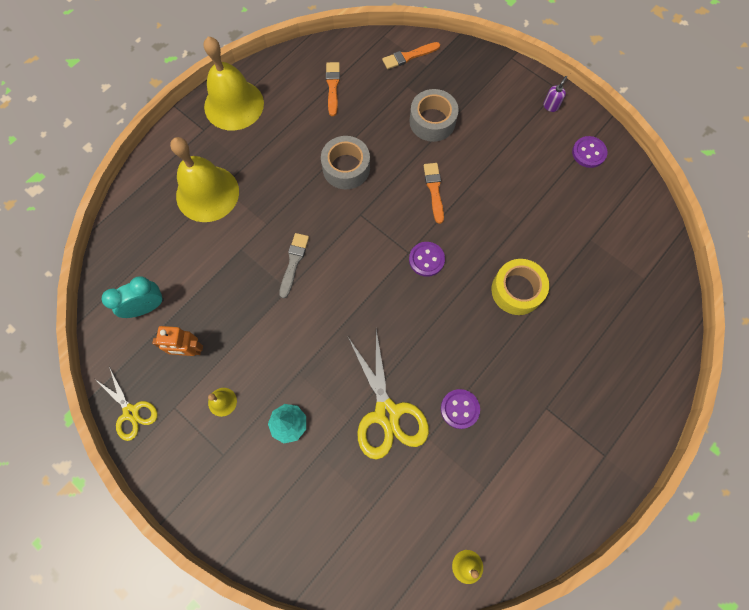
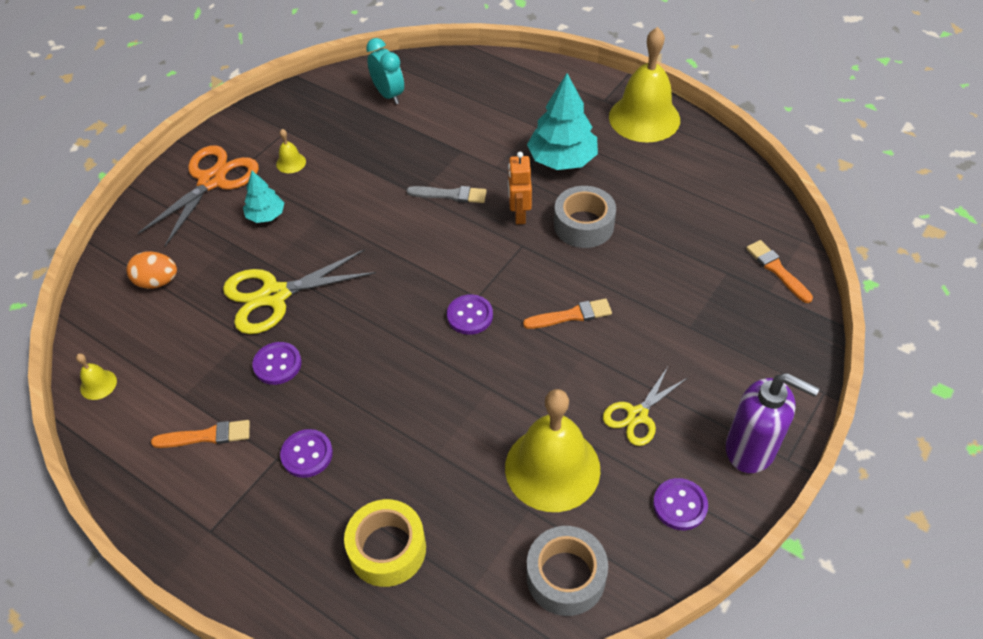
camera: 85 degrees right, 20 degrees down
yellow scissors [95,367,158,441] -> yellow scissors moved to [603,367,687,446]
orange robot [152,326,203,356] -> orange robot moved to [508,152,532,224]
yellow bell [170,137,239,222] -> yellow bell moved to [505,389,600,512]
orange brush [326,62,340,116] -> orange brush moved to [151,420,250,448]
grey tape [410,89,459,142] -> grey tape moved to [527,526,608,616]
yellow tape [491,259,549,315] -> yellow tape moved to [344,499,426,587]
purple soap dispenser [543,76,567,112] -> purple soap dispenser [726,373,820,473], size x2.39
none -> orange egg [127,251,177,289]
none -> orange scissors [137,145,259,247]
none -> purple button [280,429,333,478]
none -> turquoise tree [527,73,598,170]

